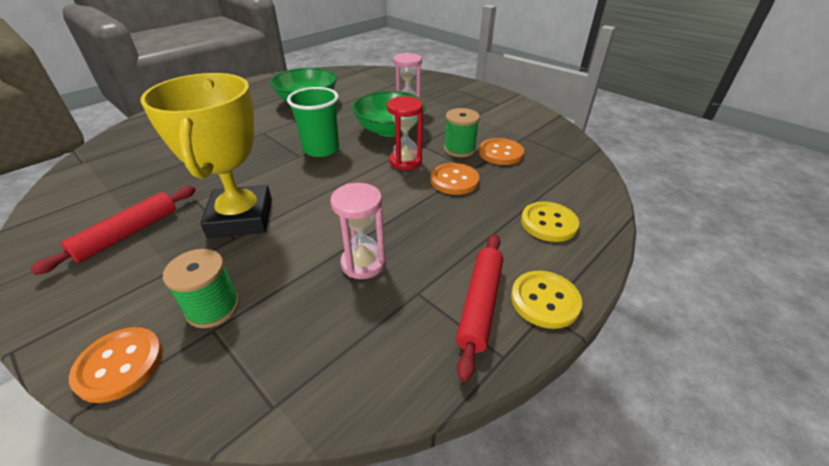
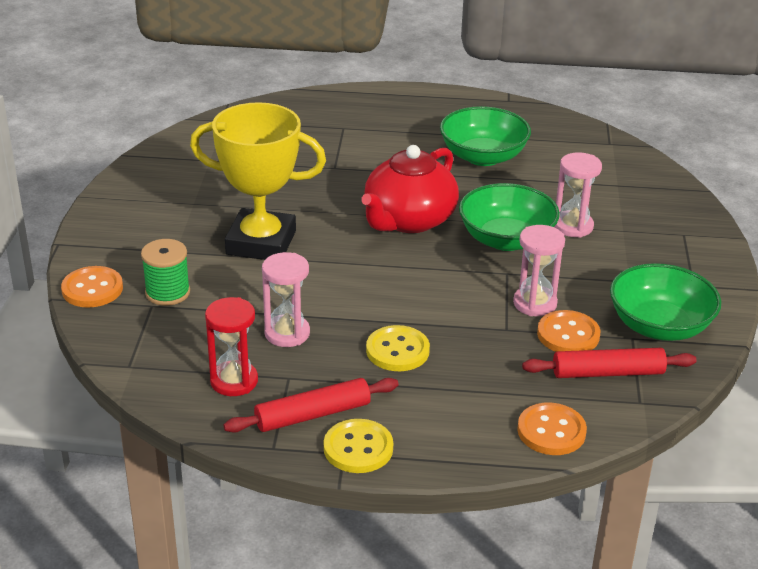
camera: 50 degrees right, 5 degrees down
red rolling pin [30,186,196,275] -> red rolling pin moved to [522,348,697,378]
yellow trophy [140,73,272,238] -> yellow trophy turned 60 degrees clockwise [190,102,326,260]
green cup [287,87,339,157] -> red teapot [361,145,459,233]
red hourglass [387,96,423,170] -> red hourglass moved to [205,297,258,396]
orange button [431,163,479,195] -> orange button moved to [517,403,587,455]
green spool [444,108,480,157] -> pink hourglass [513,225,565,316]
yellow button [521,202,579,242] -> yellow button moved to [366,325,430,371]
none -> green bowl [610,263,721,341]

